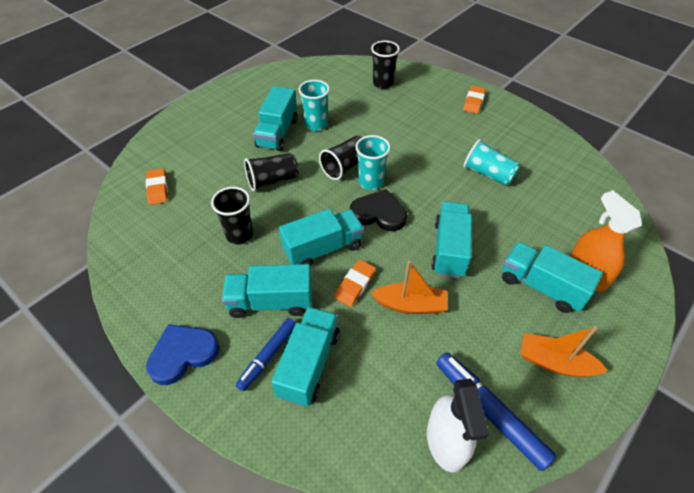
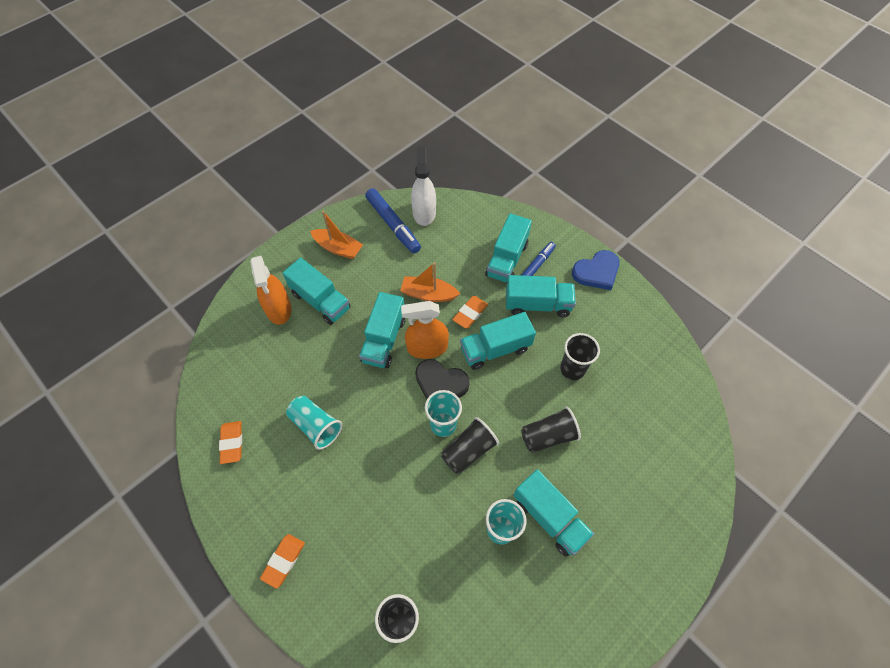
camera: 175 degrees left, 10 degrees up
orange eraser [146,168,168,205] -> orange eraser moved to [219,421,242,464]
turquoise truck [253,86,297,151] -> turquoise truck turned 120 degrees clockwise [514,469,594,556]
none -> orange spray bottle [401,301,449,359]

